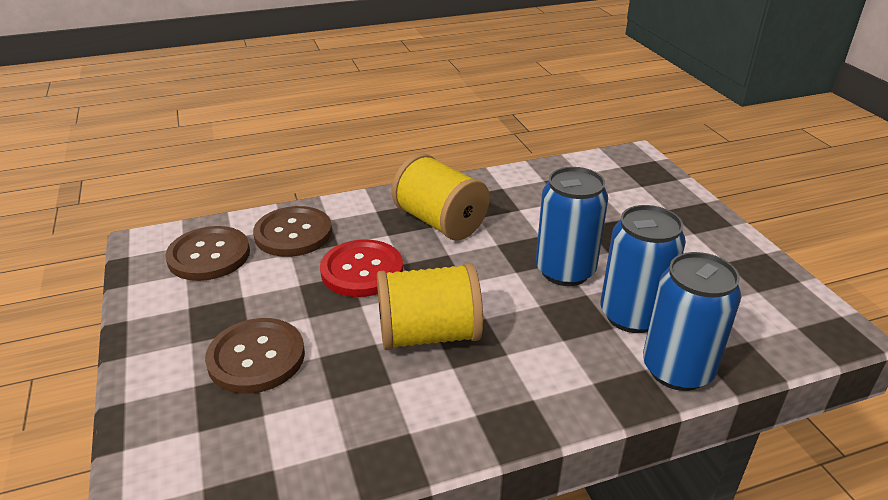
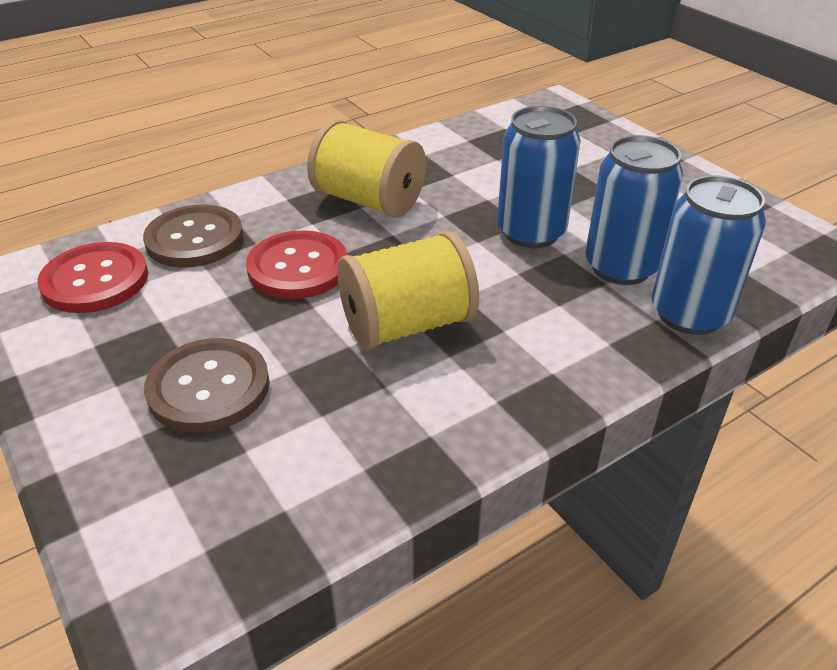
camera: 15 degrees left, 5 degrees up
brown button [165,226,250,281] -> red button [37,242,148,313]

